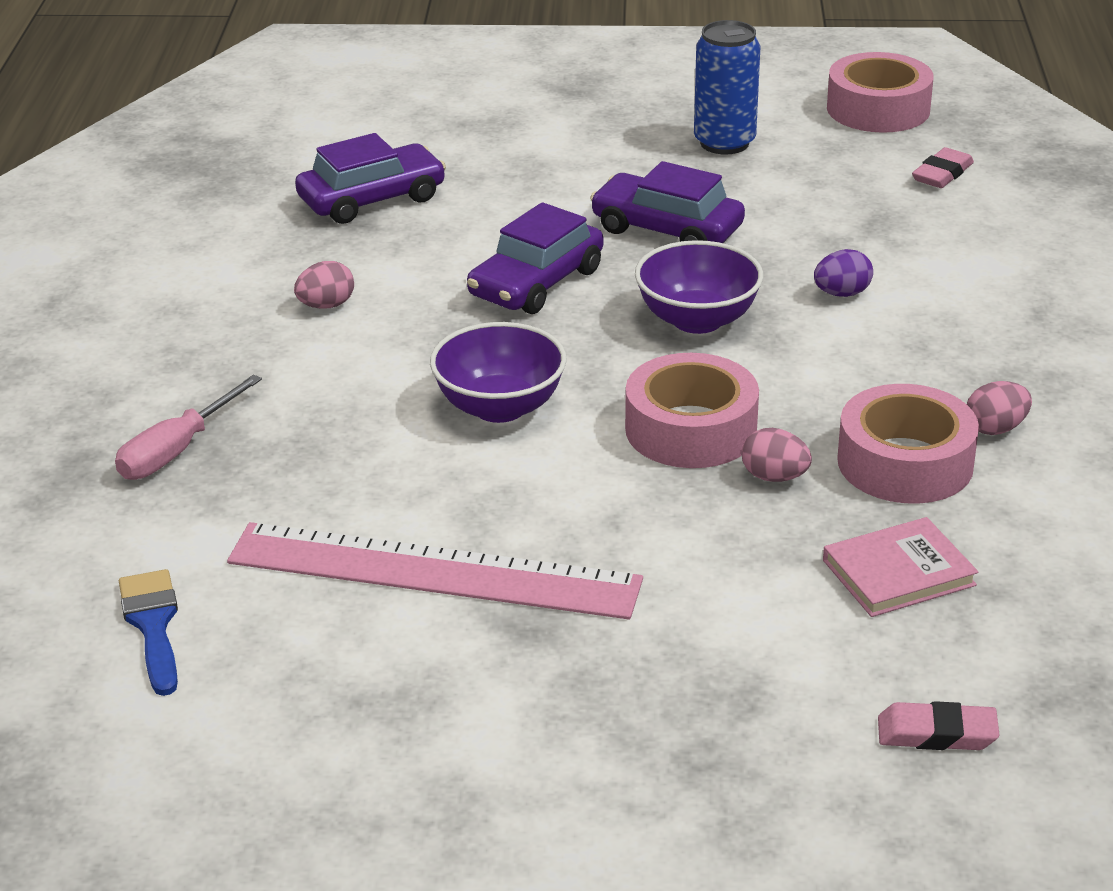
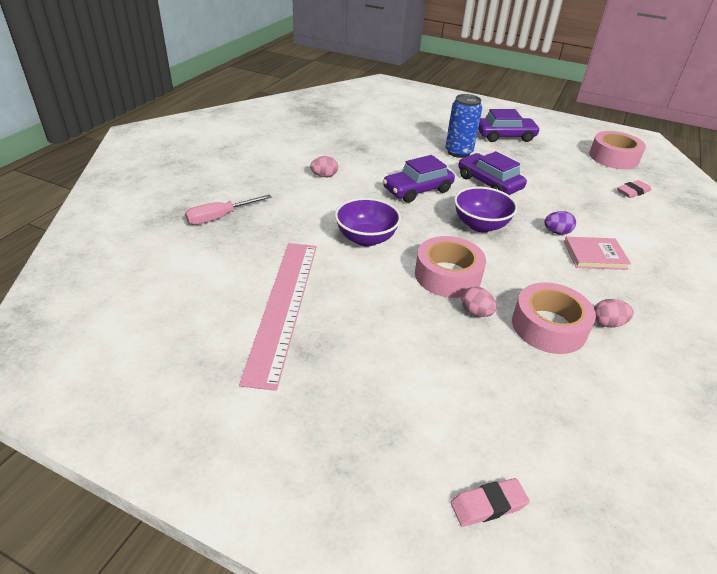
camera: 20 degrees right, 5 degrees up
blue brush [119,569,178,696] -> none
pink ruler [227,522,643,619] -> pink ruler turned 60 degrees clockwise [239,243,317,391]
purple car [295,133,446,224] -> purple car moved to [478,109,540,142]
blue can [694,20,760,154] -> blue can moved to [445,94,482,158]
pink book [823,517,978,617] -> pink book moved to [564,237,631,270]
pink eraser [878,701,999,750] -> pink eraser turned 45 degrees counterclockwise [450,478,530,527]

